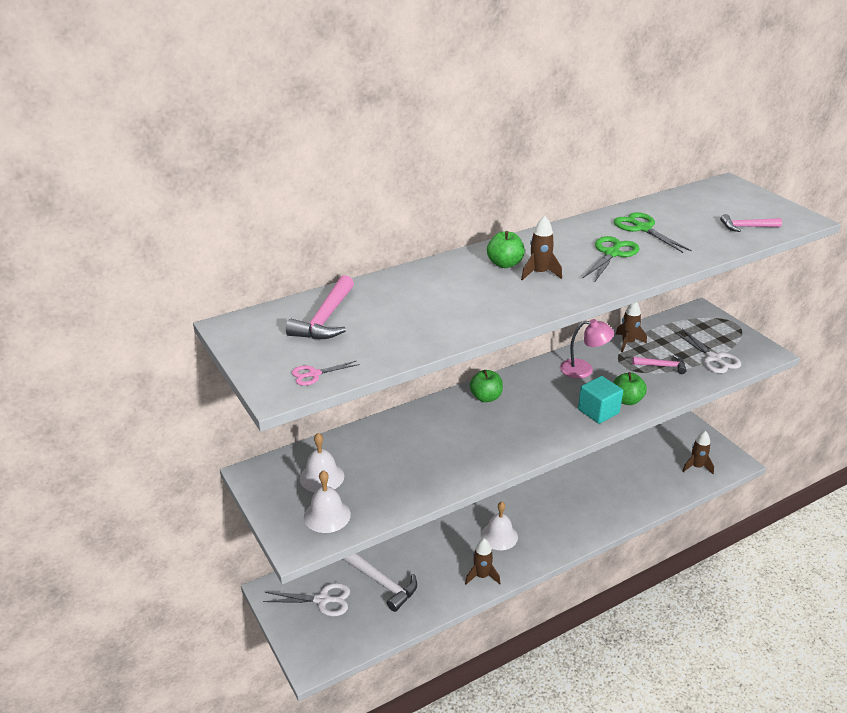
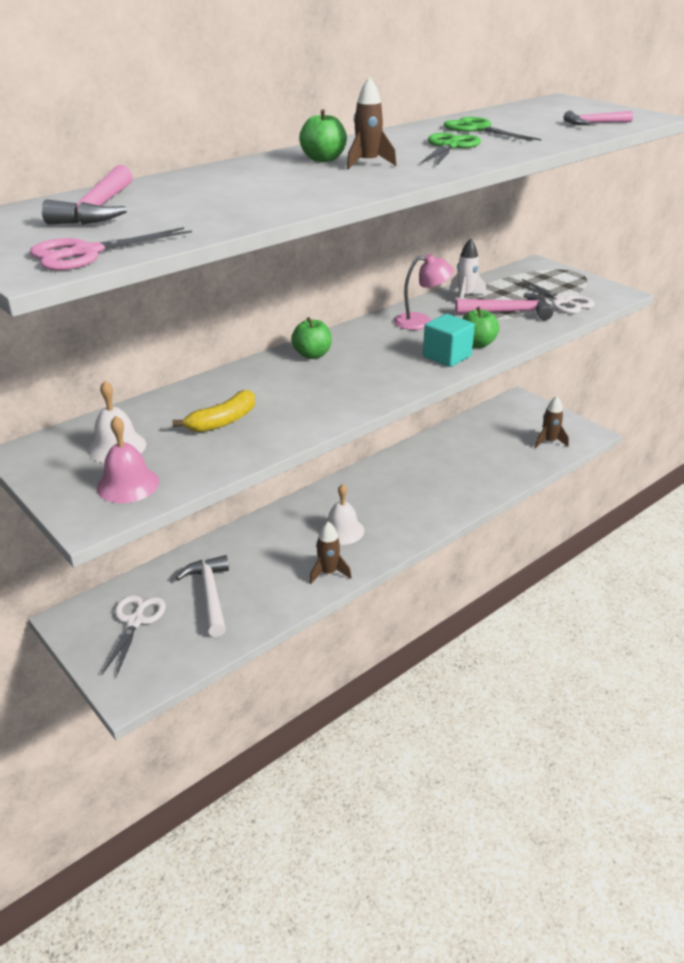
camera: 10 degrees left, 0 degrees up
white scissors [263,583,350,616] -> white scissors turned 75 degrees counterclockwise [102,595,166,677]
pink scissors [292,361,360,386] -> pink scissors [30,227,192,270], size x1.71
white bell [304,470,351,533] -> pink bell [97,416,159,503]
white hammer [344,553,417,612] -> white hammer turned 135 degrees counterclockwise [176,555,229,637]
brown rocket [615,302,647,353] -> white rocket [450,239,486,299]
pink hammer [632,355,686,374] -> pink hammer [455,293,553,320], size x1.56
none -> yellow banana [172,390,255,432]

